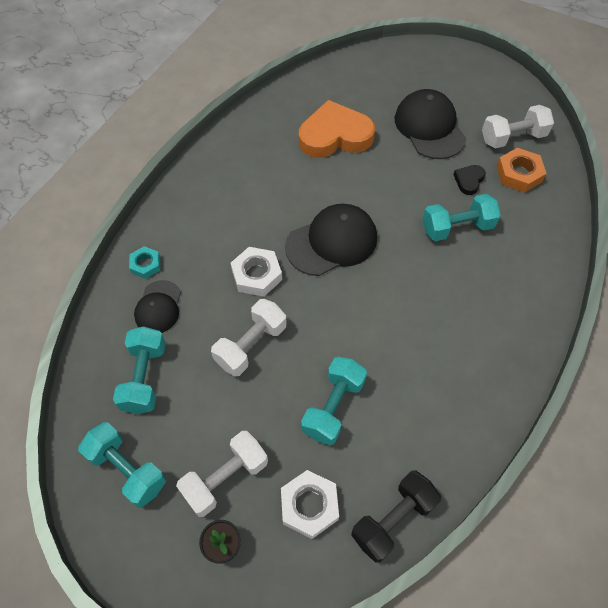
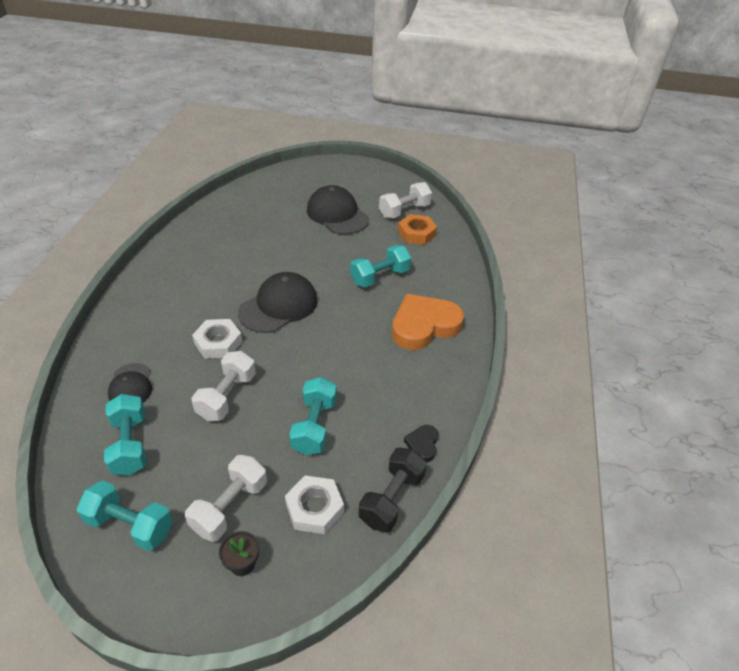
camera: 20 degrees left, 15 degrees down
turquoise nut [129,246,160,279] -> none
orange heart [299,100,375,158] -> orange heart moved to [392,294,464,350]
black heart [453,165,486,195] -> black heart moved to [404,425,438,462]

